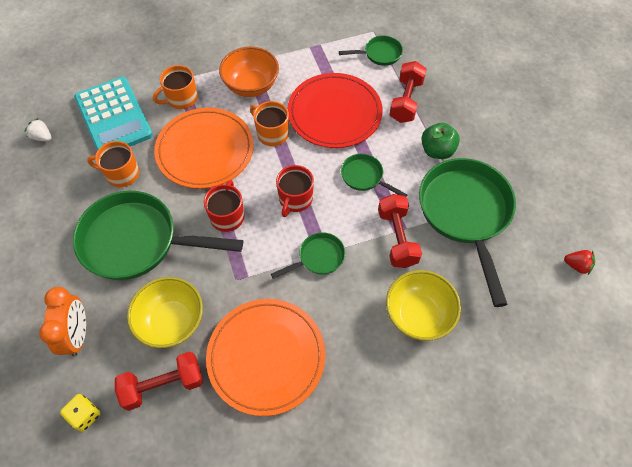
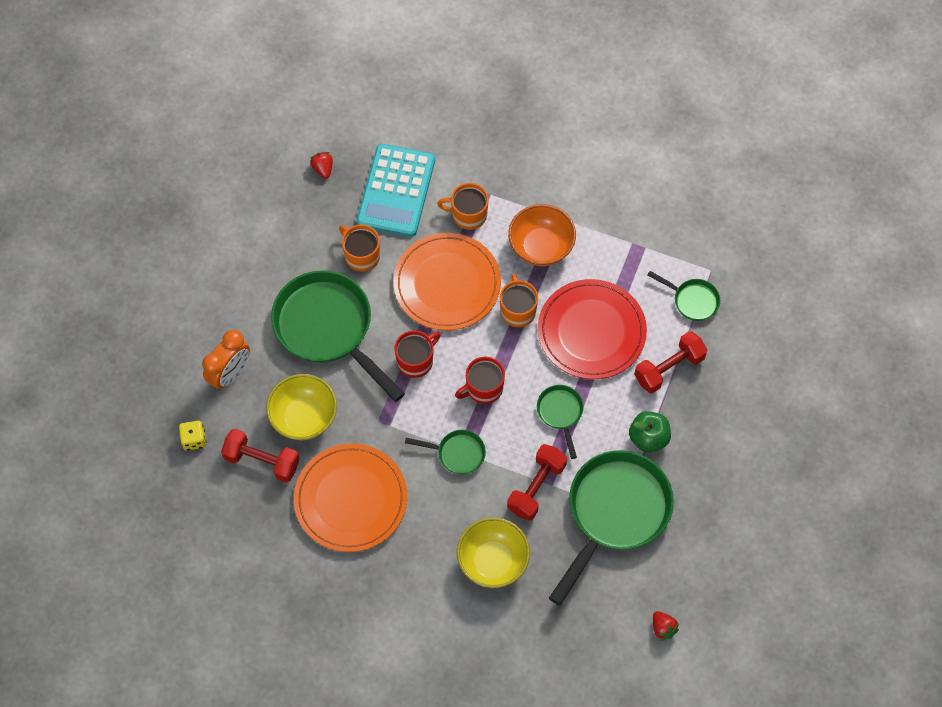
camera: 40 degrees right, 5 degrees up
white strawberry [24,118,51,141] -> red strawberry [310,152,333,179]

